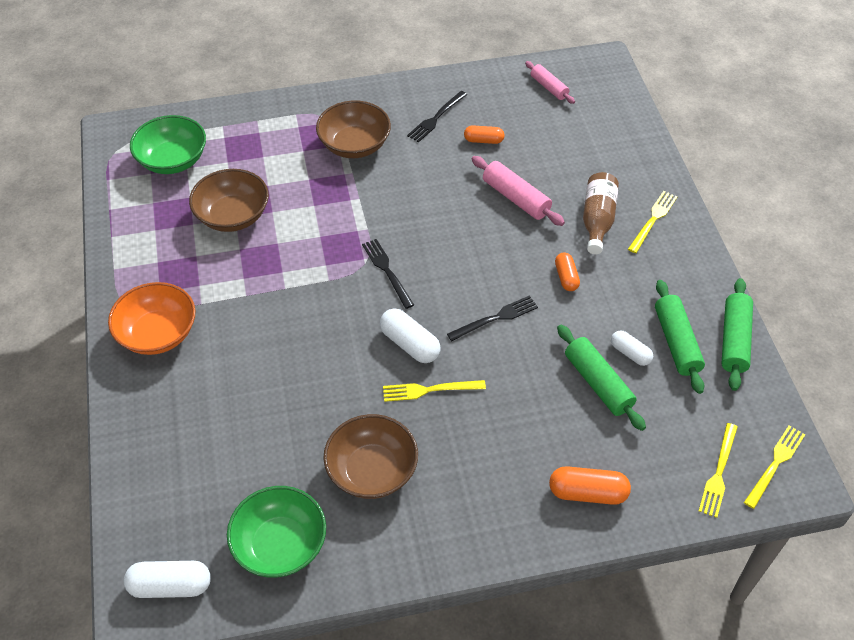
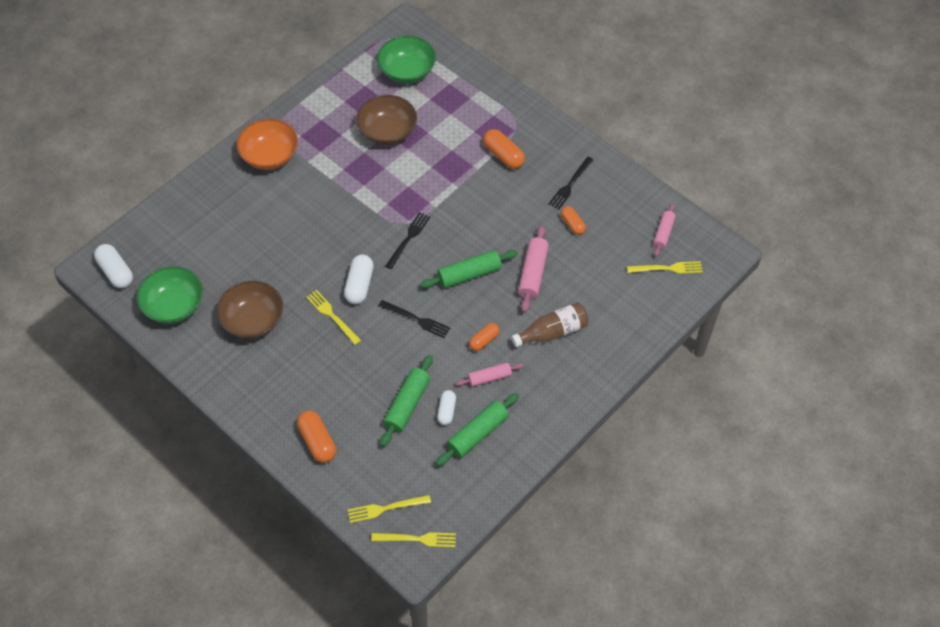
camera: 55 degrees right, 5 degrees up
brown bowl [316,101,391,158] -> orange capsule [483,129,525,169]
black fork [407,91,467,142] -> black fork turned 60 degrees counterclockwise [548,157,593,210]
yellow fork [628,191,677,253] -> yellow fork moved to [627,261,702,274]
green rolling pin [721,278,753,391] -> green rolling pin moved to [420,250,518,288]
none -> pink rolling pin [456,362,524,387]

